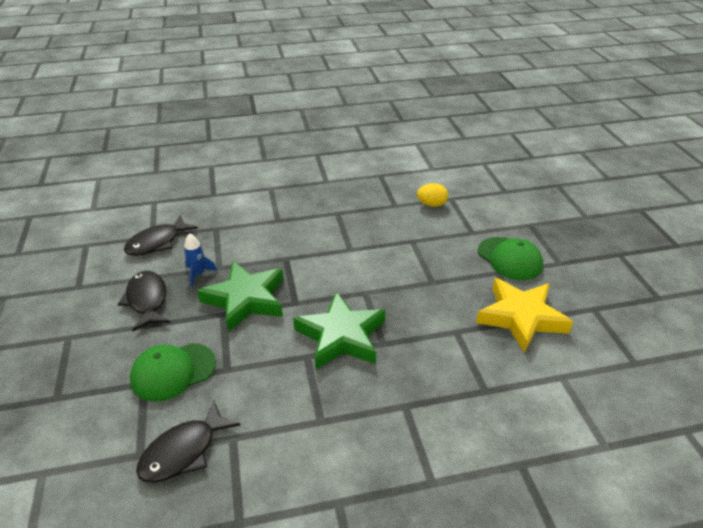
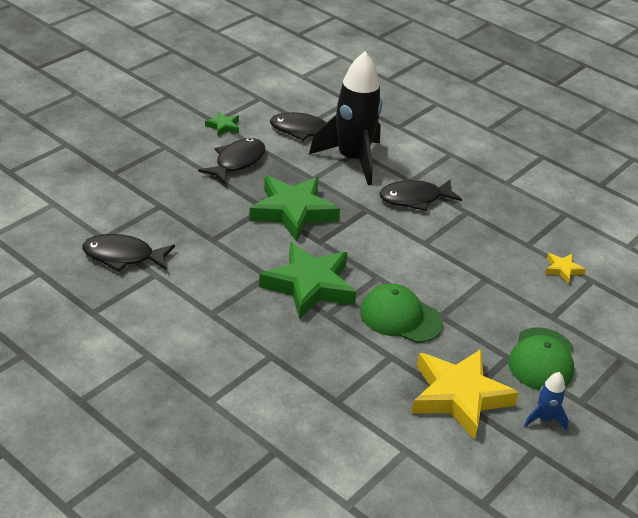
camera: 50 degrees right, 0 degrees up
green cap [130,343,216,402] -> green cap moved to [360,284,443,343]
blue rocket [184,233,217,287] -> blue rocket moved to [524,372,569,431]
yellow egg [417,183,448,207] -> yellow star [545,253,586,284]
none -> green star [205,112,239,136]
none -> black rocket [309,52,382,185]
none -> black fish [380,179,462,211]

